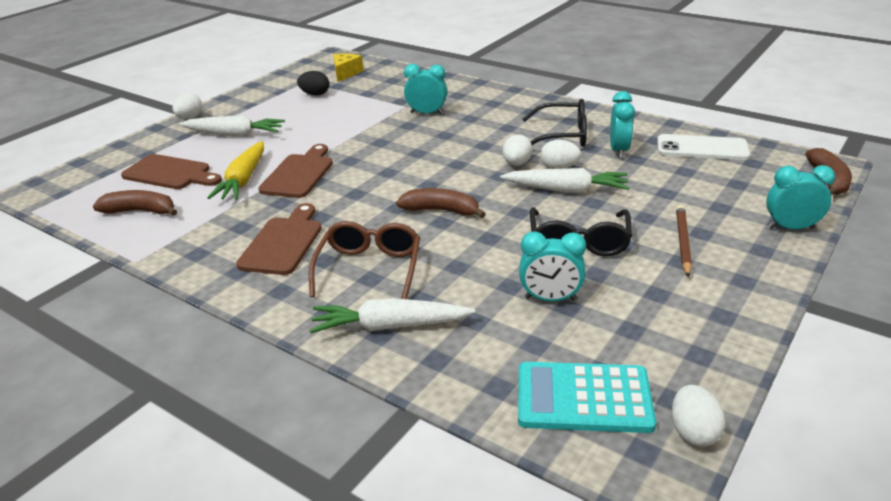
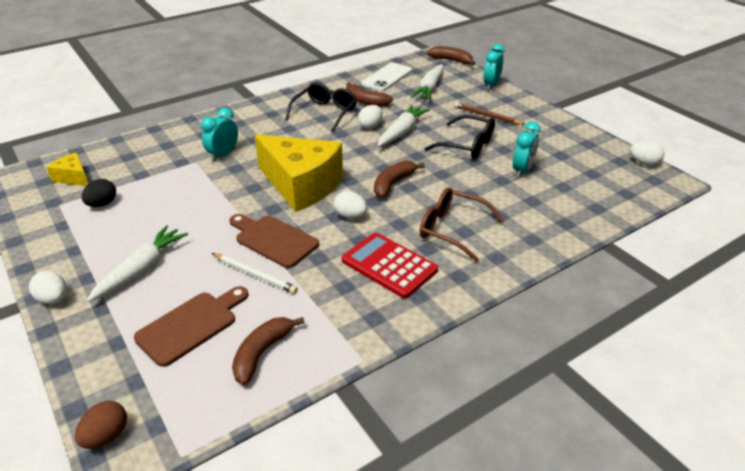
camera: 70 degrees left, 5 degrees up
yellow carrot [207,141,264,200] -> white pencil [212,253,298,294]
brown cutting board [236,203,322,275] -> red calculator [342,232,438,298]
white carrot [310,298,475,333] -> white carrot moved to [411,64,443,100]
white egg [503,135,532,166] -> white egg moved to [334,191,367,219]
turquoise calculator [518,362,656,433] -> none
turquoise clock [610,91,635,158] -> brown banana [346,82,393,107]
none -> brown egg [75,401,127,449]
none -> yellow cheese [254,134,343,212]

